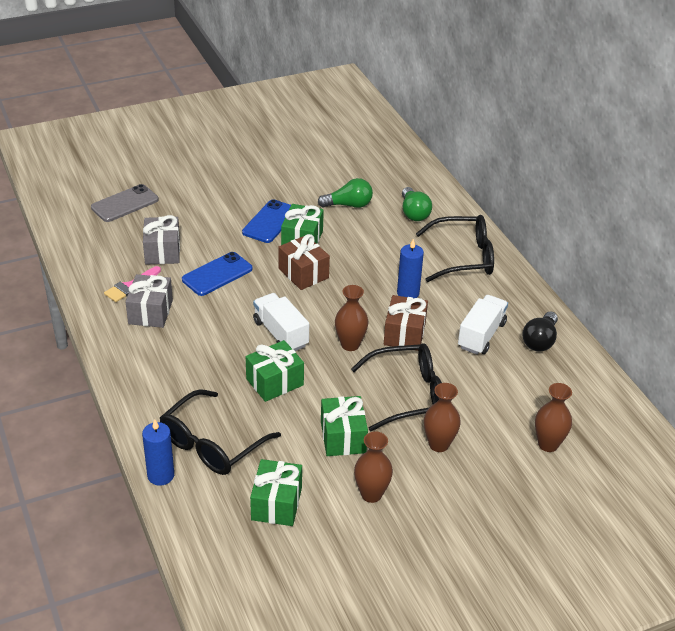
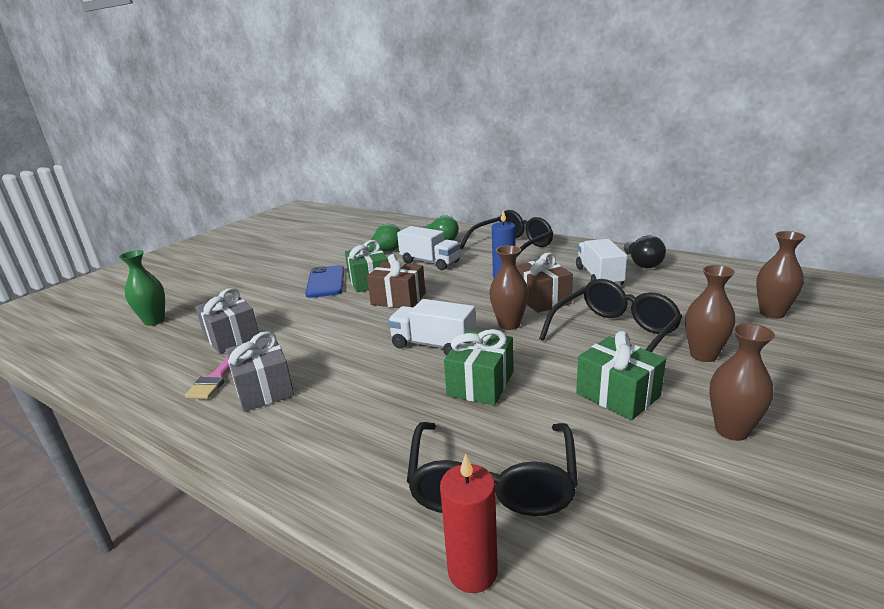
camera: 30 degrees left, 15 degrees down
grey phone [91,184,159,222] -> green vase [119,250,165,326]
blue candle [142,420,174,486] -> red candle [440,454,498,593]
blue phone [182,252,253,296] -> none
green gift [250,459,302,526] -> none
none -> white truck [397,226,460,270]

